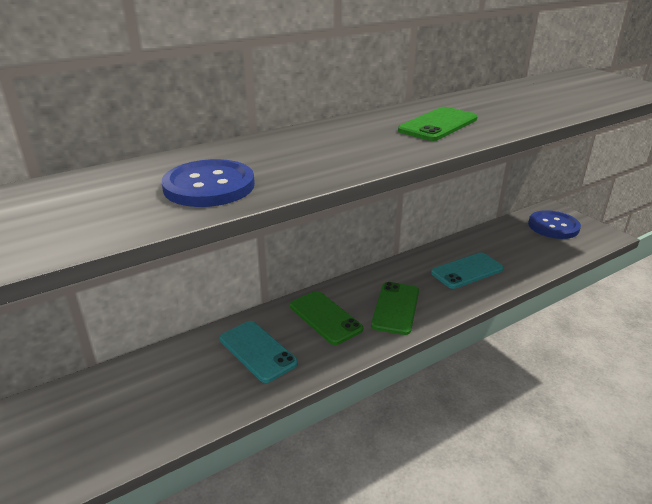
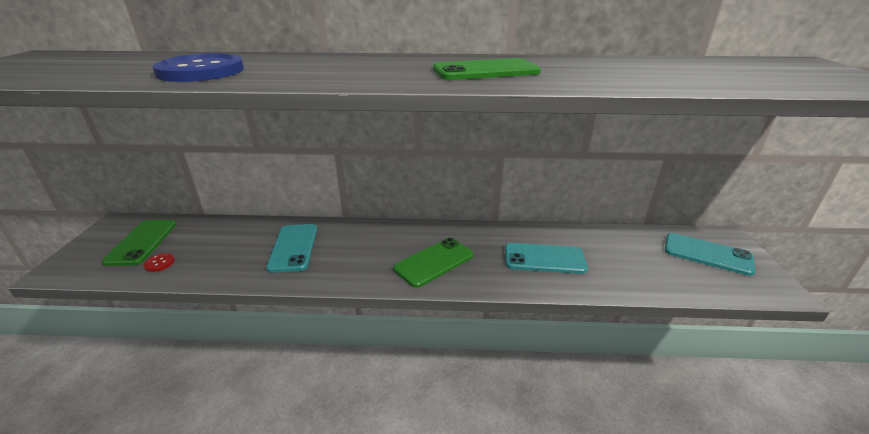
camera: 35 degrees right, 0 degrees up
green phone [290,291,363,345] -> green phone moved to [102,220,177,266]
blue button [528,210,581,239] -> turquoise phone [665,233,756,276]
none -> red button [144,253,175,272]

